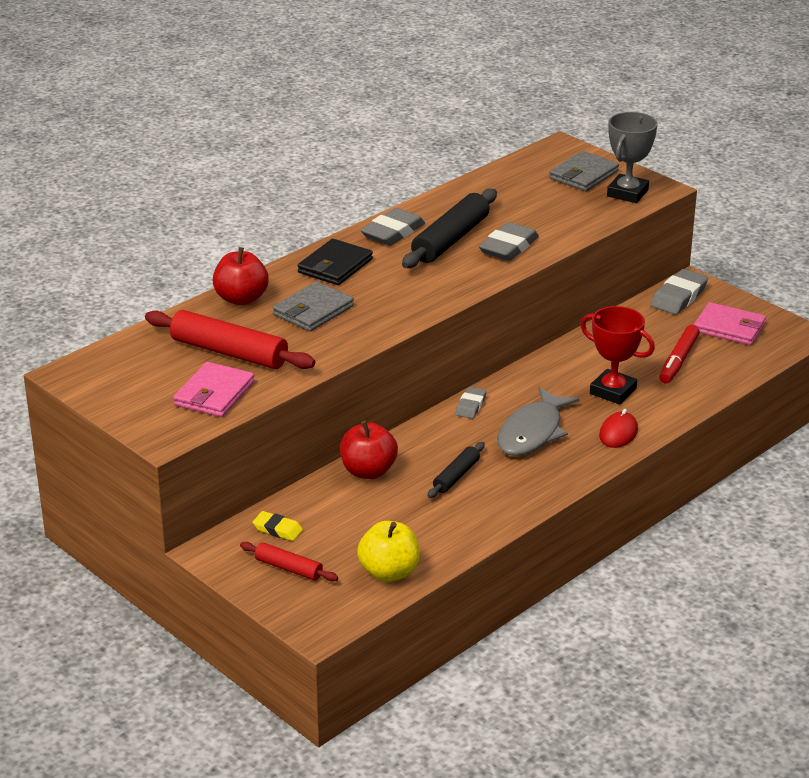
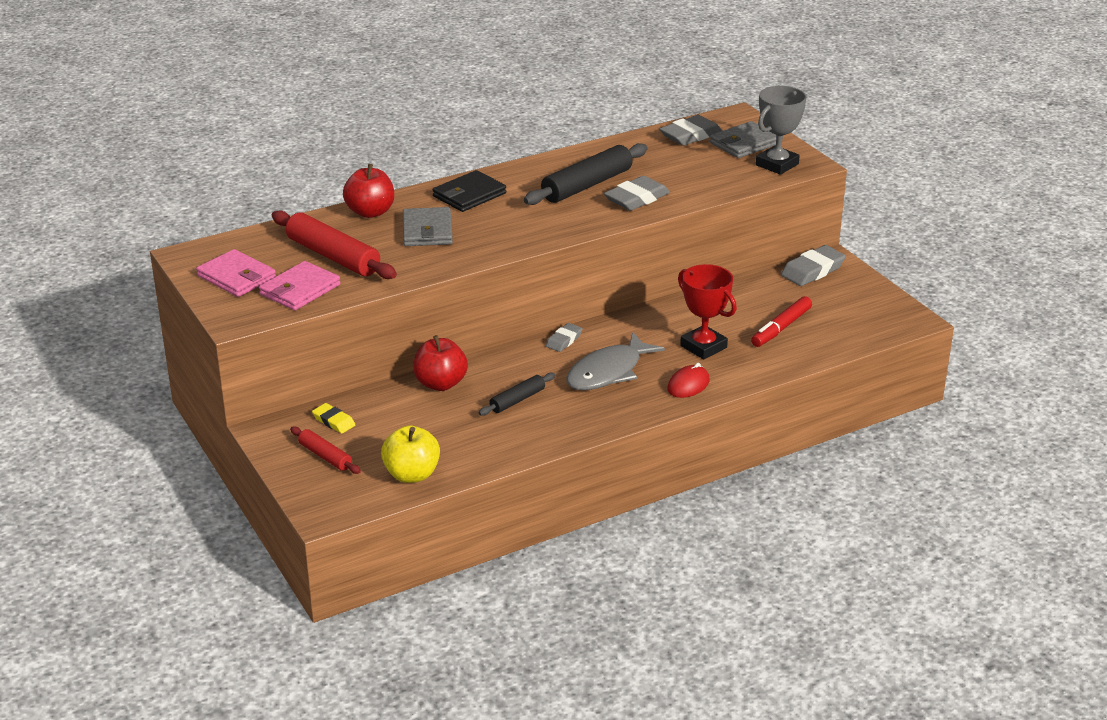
camera: 15 degrees right, 0 degrees up
grey wallet [273,281,354,332] -> grey wallet turned 60 degrees counterclockwise [403,207,453,246]
grey eraser [360,208,425,246] -> grey eraser moved to [659,115,722,146]
pink wallet [694,302,766,345] -> pink wallet moved to [196,249,276,297]

